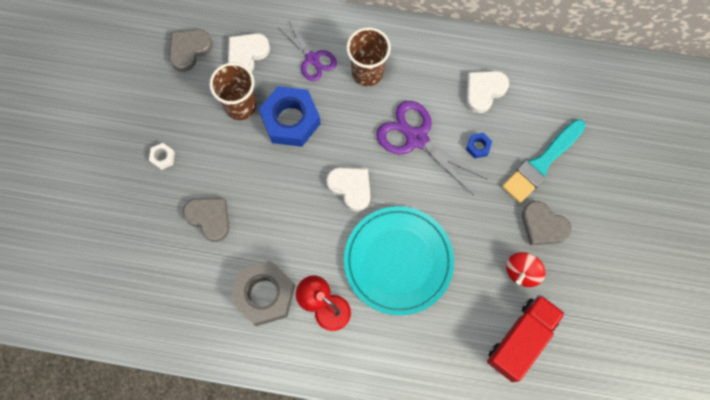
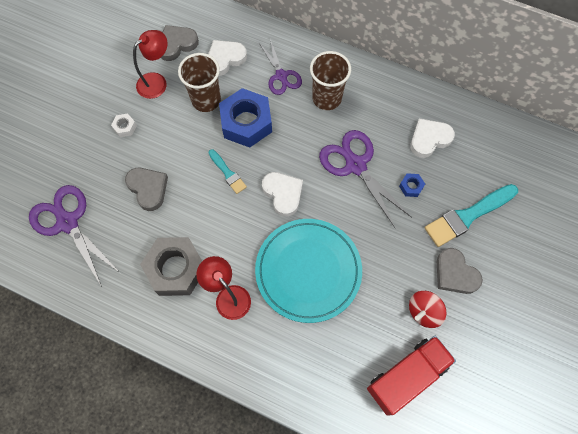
camera: 15 degrees right, 5 degrees down
none -> purple scissors [29,185,120,287]
none -> red lamp [133,30,168,99]
none -> turquoise brush [208,149,247,194]

